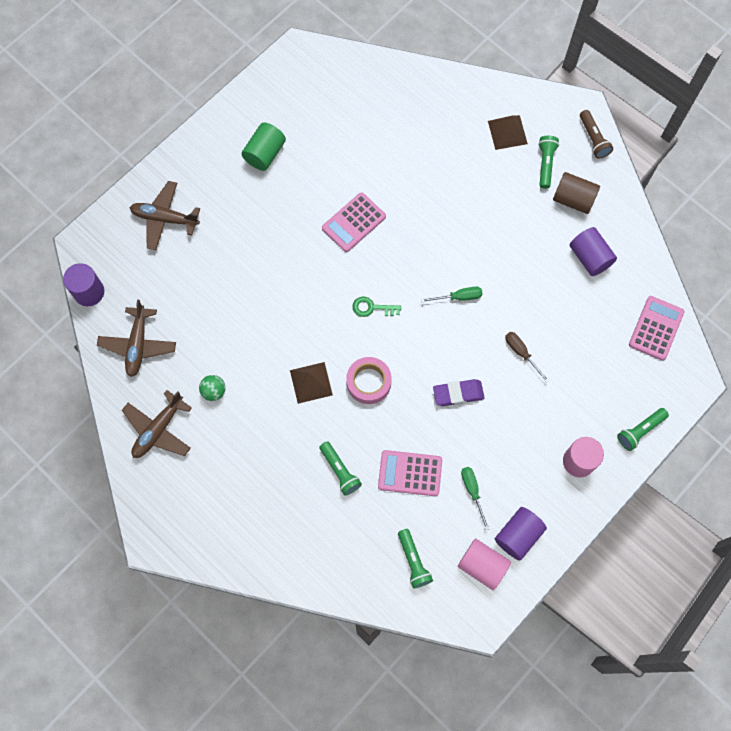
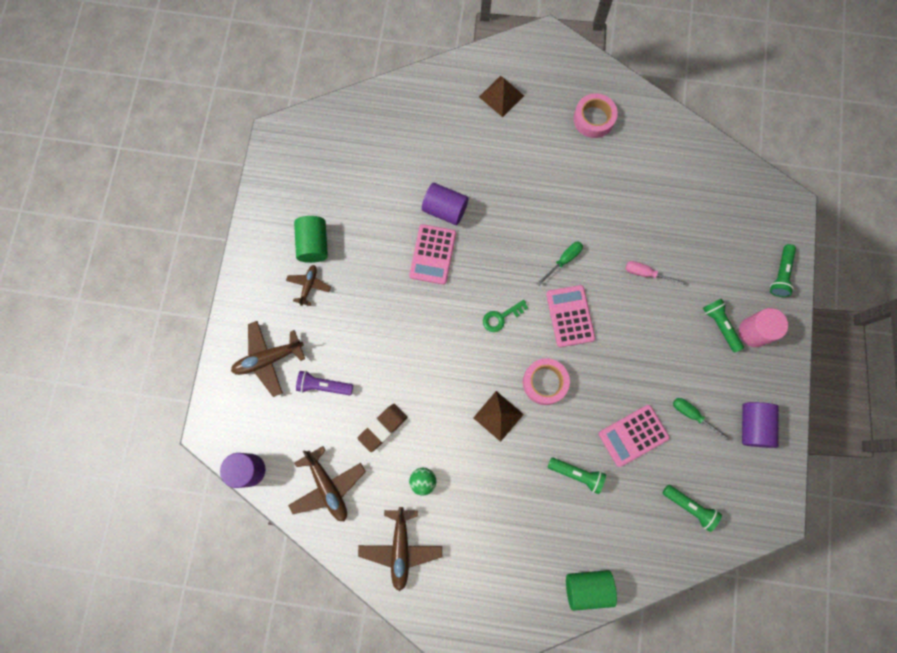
camera: 35 degrees left, 5 degrees up
purple eraser [433,379,485,406] -> none
pink cylinder [458,539,511,590] -> none
brown screwdriver [505,332,549,383] -> pink screwdriver [625,261,686,285]
green flashlight [538,136,559,189] -> green flashlight moved to [703,299,744,353]
brown cylinder [553,172,600,214] -> pink tape [573,93,618,138]
purple cylinder [570,227,617,276] -> purple cylinder moved to [422,183,468,225]
brown flashlight [580,110,613,158] -> none
pink calculator [629,296,685,361] -> pink calculator moved to [546,285,595,347]
none -> brown plane [286,265,331,306]
none -> purple flashlight [296,371,353,395]
none -> brown eraser [358,404,407,452]
none -> green cylinder [566,570,617,611]

